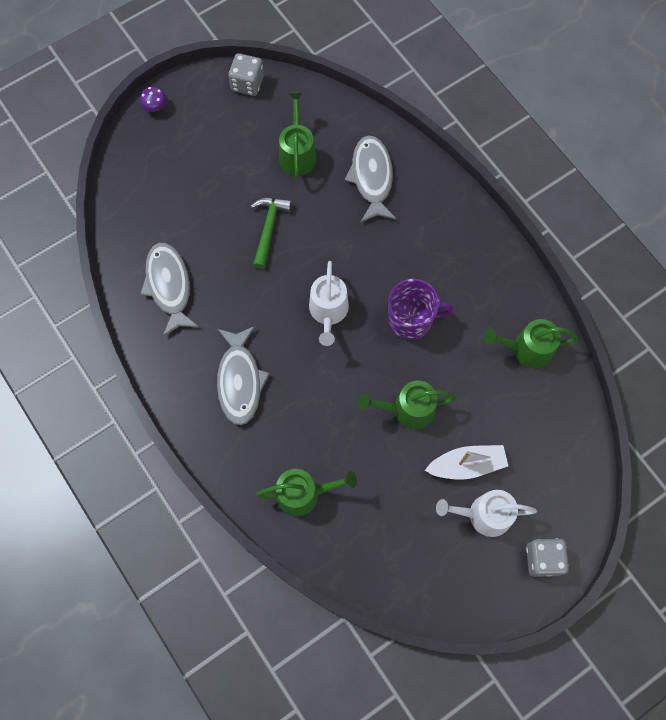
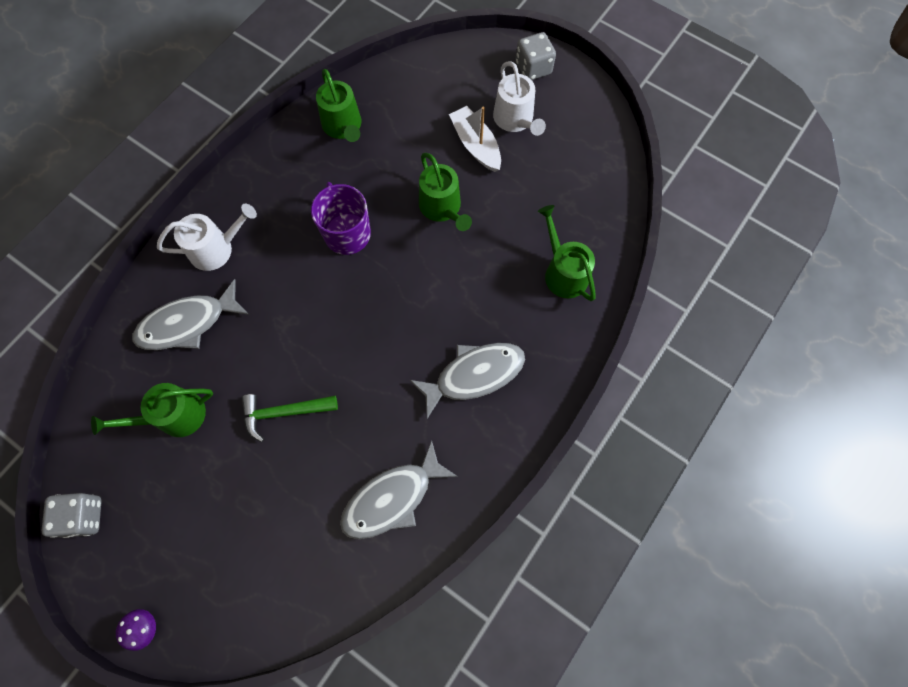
camera: 110 degrees left, 0 degrees up
white watering can [309,261,349,346] -> white watering can moved to [157,204,257,271]

